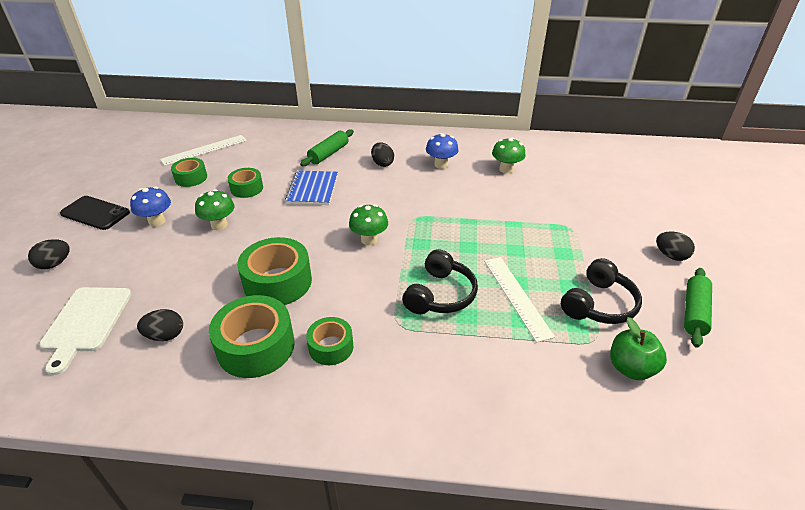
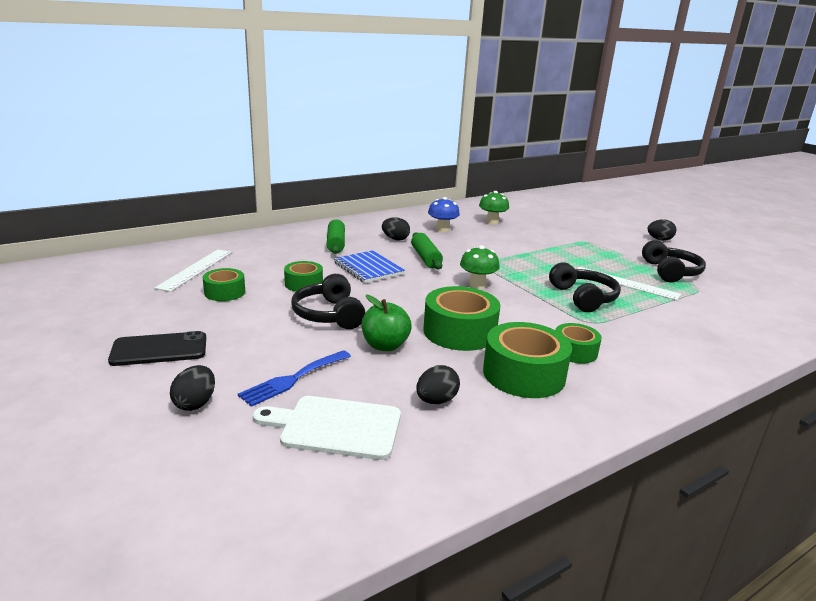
camera: 40 degrees left, 15 degrees down
white cutting board [39,287,132,376] -> white cutting board turned 135 degrees clockwise [253,396,401,460]
blue mushroom [130,186,171,227] -> none
green mushroom [195,189,235,230] -> black headphones [291,274,366,329]
green apple [610,317,667,380] -> green apple moved to [361,295,412,351]
green rolling pin [684,268,712,348] -> green rolling pin moved to [411,232,443,269]
none -> blue fork [238,350,351,407]

